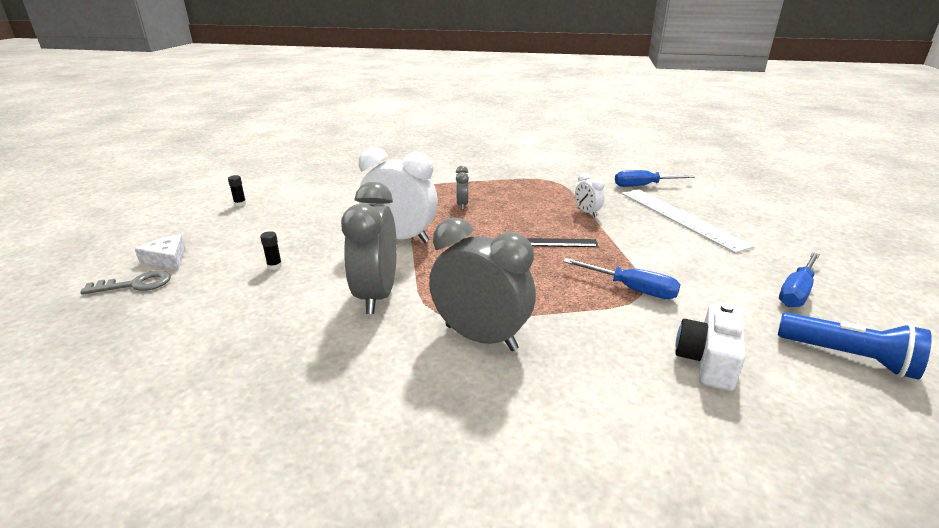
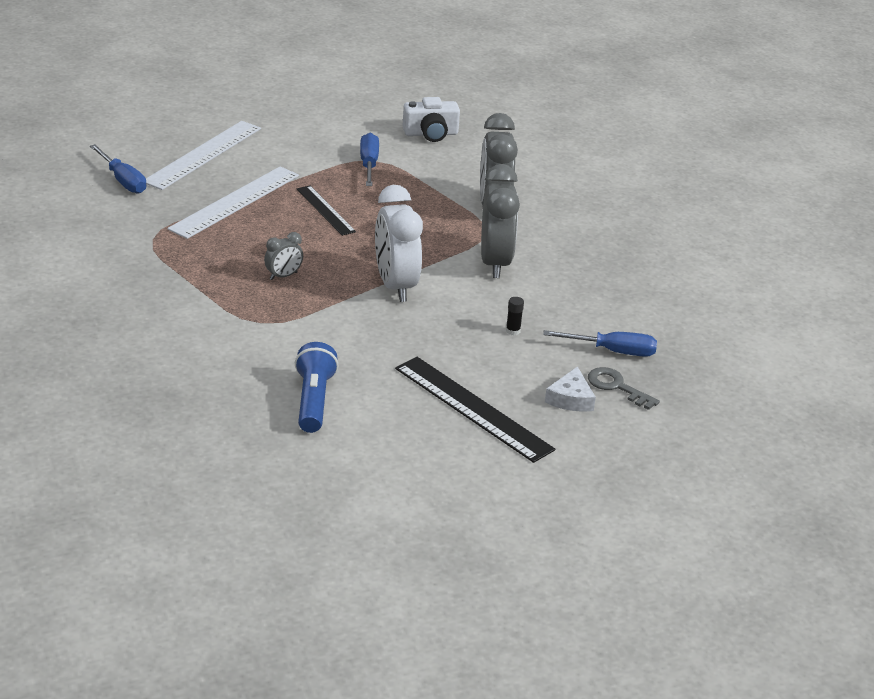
camera: 125 degrees left, 5 degrees up
black glue stick [228,175,246,206] -> none
grey clock [341,182,397,314] -> grey clock turned 60 degrees counterclockwise [481,164,520,278]
white clock [575,173,605,217] -> white ruler [167,166,299,239]
blue flashlight [778,312,932,380] -> blue flashlight moved to [295,342,339,433]
blue screwdriver [779,252,820,307] -> blue screwdriver moved to [543,330,657,357]
none -> black ruler [395,357,555,463]

